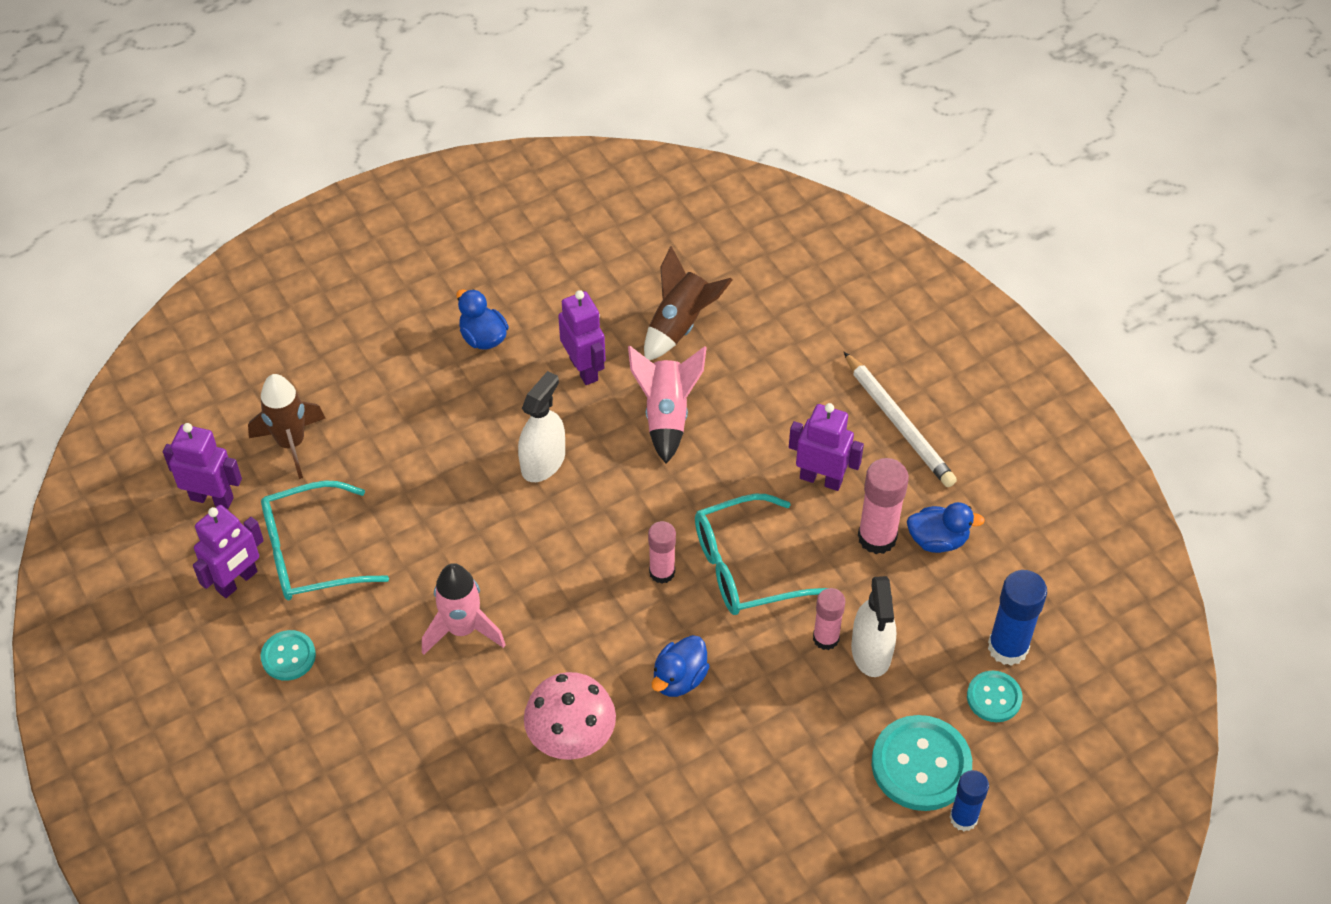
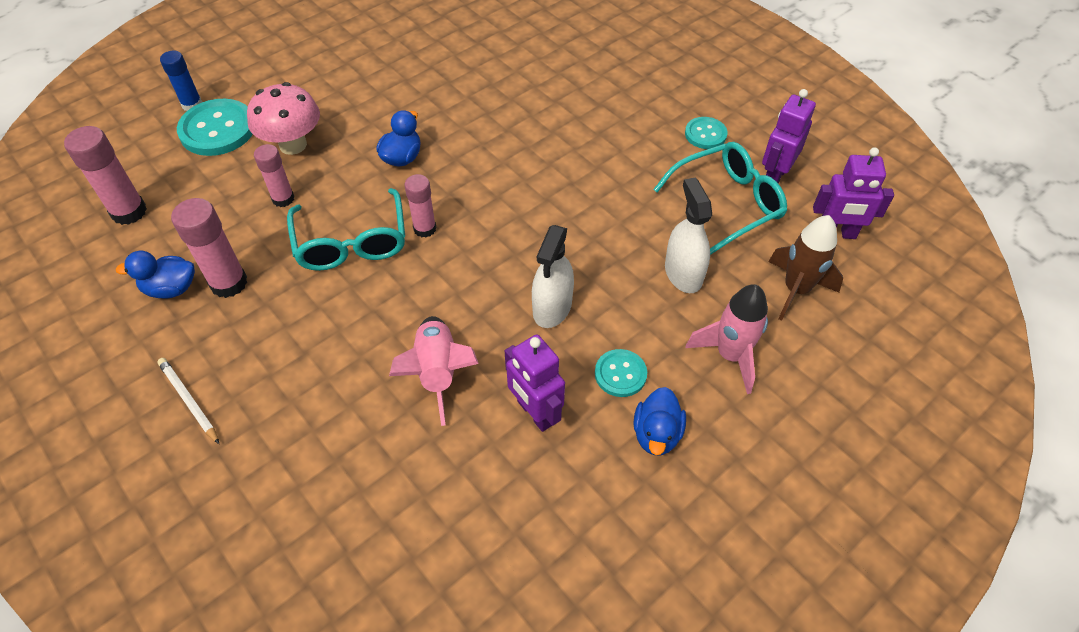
camera: 170 degrees right, 0 degrees up
pink rocket [422,563,506,655] -> pink rocket moved to [685,284,768,394]
blue duck [456,289,509,350] -> blue duck turned 60 degrees clockwise [633,387,686,455]
pink mushroom [524,672,616,760] -> pink mushroom moved to [247,82,320,155]
brown rocket [644,246,733,360] -> none
turquoise glasses [695,494,827,615] -> turquoise glasses turned 105 degrees clockwise [287,188,405,271]
purple robot [789,403,864,491] -> none
white pencil [844,352,957,487] -> white pencil [157,358,219,444], size x0.62
white spray bottle [851,576,896,677] -> white spray bottle moved to [665,177,712,293]
turquoise button [967,671,1022,722] -> turquoise button moved to [595,349,647,397]
blue glue stick [988,570,1047,666] -> pink glue stick [64,126,147,225]

